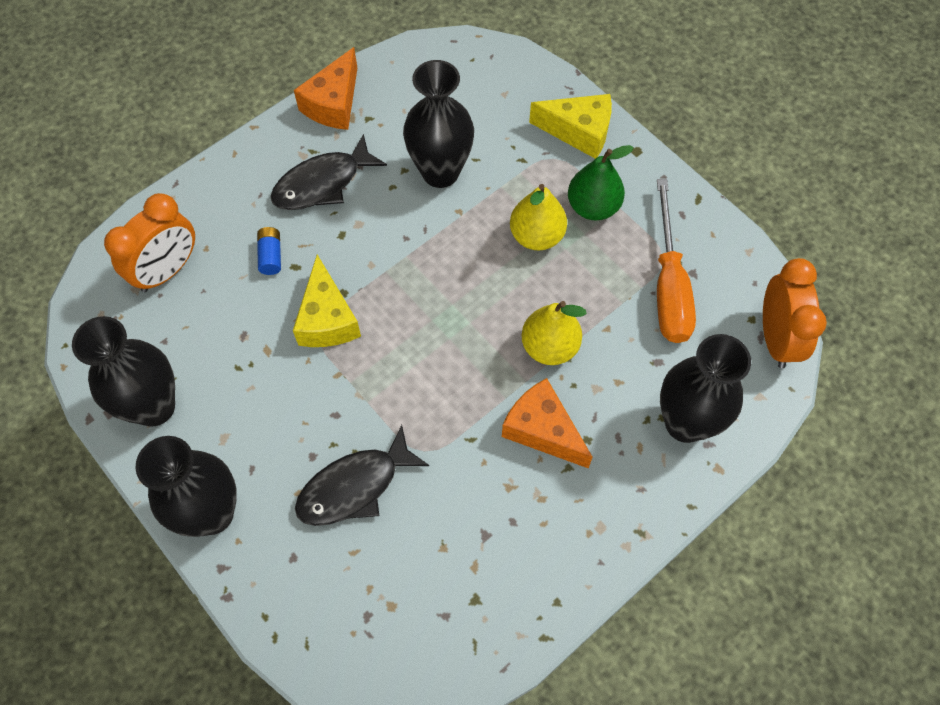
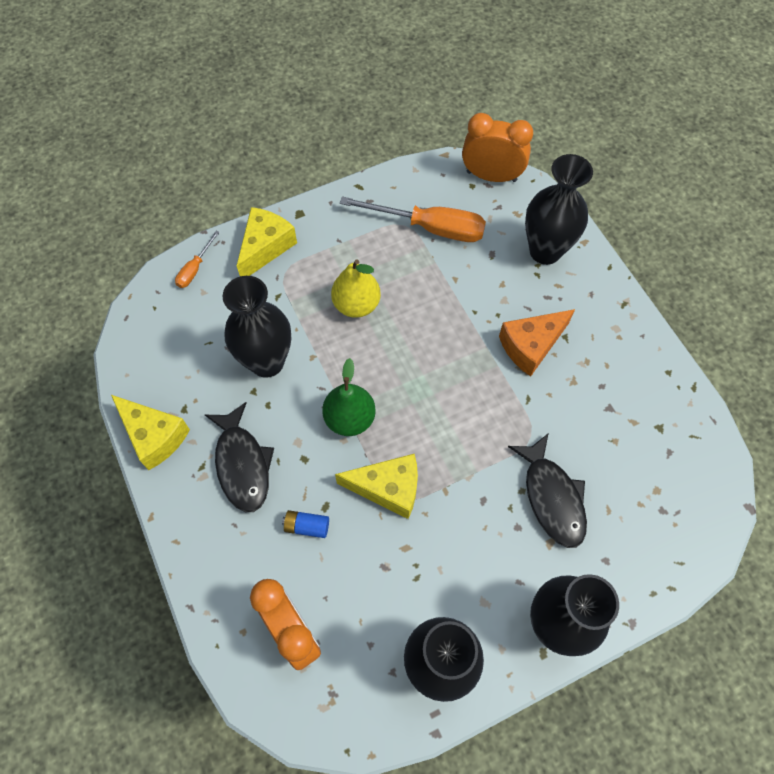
camera: 75 degrees left, 0 degrees up
orange cheese [294,47,357,130] -> yellow cheese [111,395,190,470]
yellow pear [521,301,587,365] -> none
green pear [568,145,634,220] -> green pear moved to [322,358,376,436]
none -> orange screwdriver [175,231,220,288]

